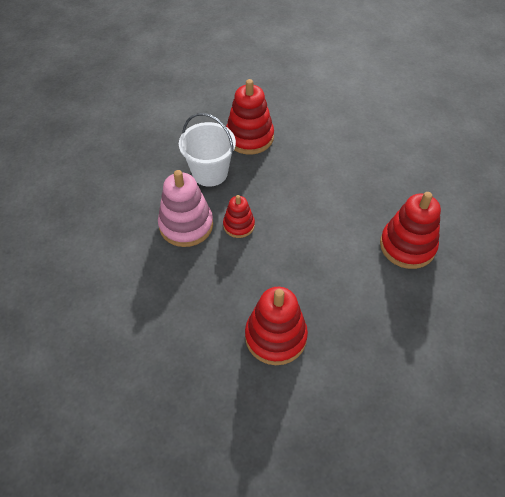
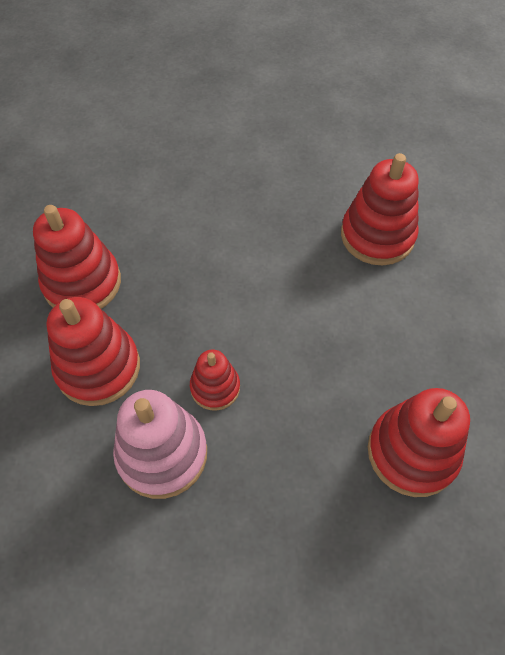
camera: 55 degrees left, 5 degrees up
white bucket [179,113,236,187] -> red stacking toy [47,297,140,406]

